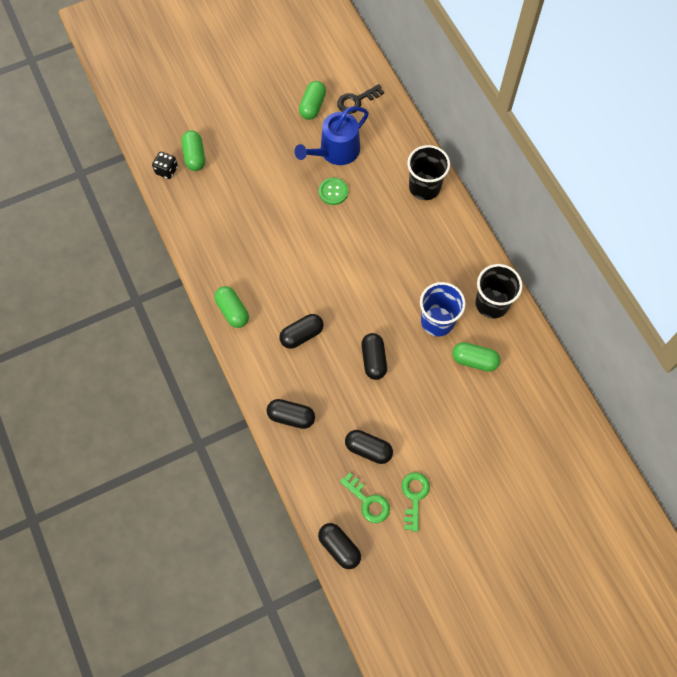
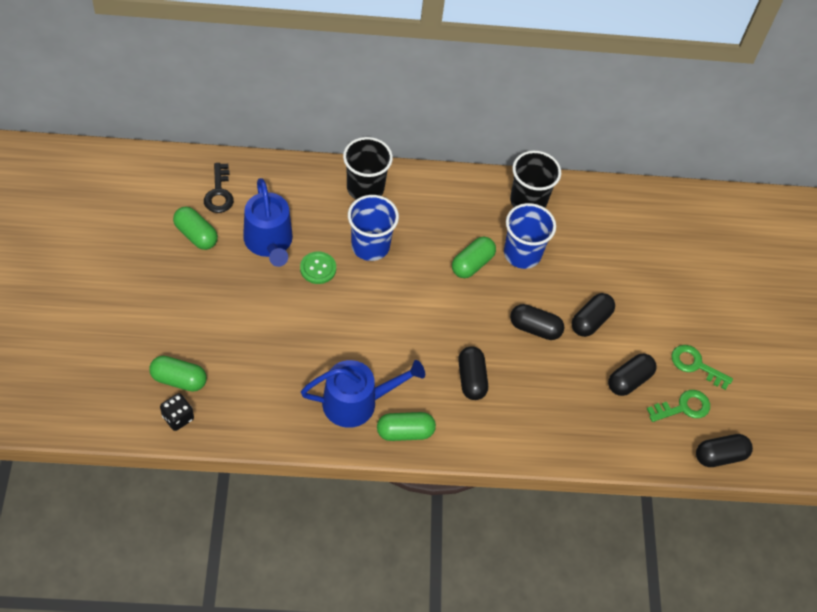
camera: 70 degrees left, 10 degrees down
black capsule [267,399,315,429] -> black capsule moved to [572,293,615,337]
green capsule [452,342,500,372] -> green capsule moved to [452,237,496,278]
none -> blue watering can [301,360,425,428]
none -> blue cup [348,195,399,261]

